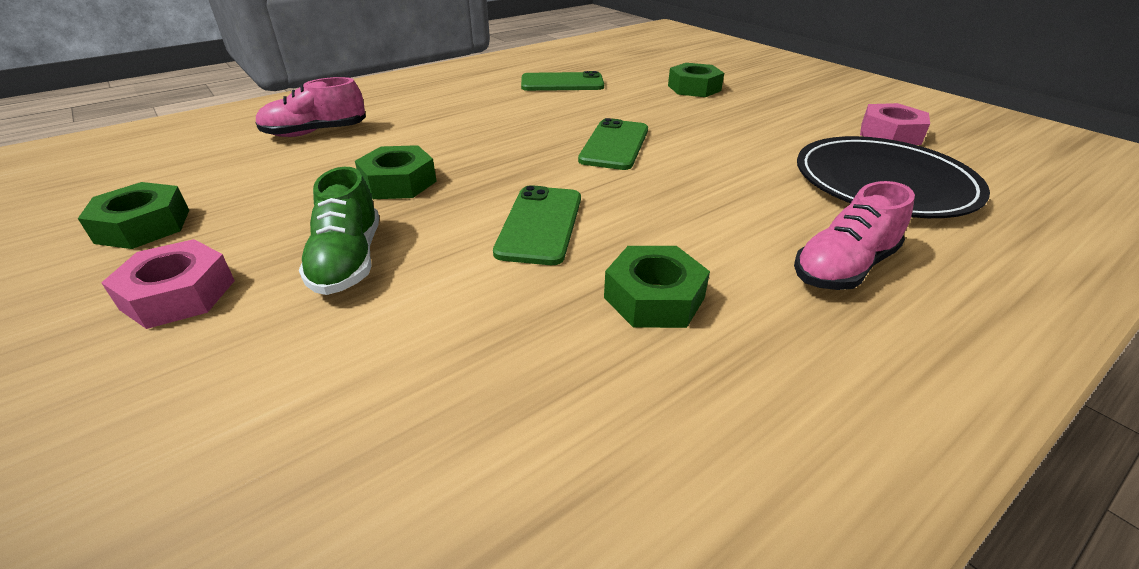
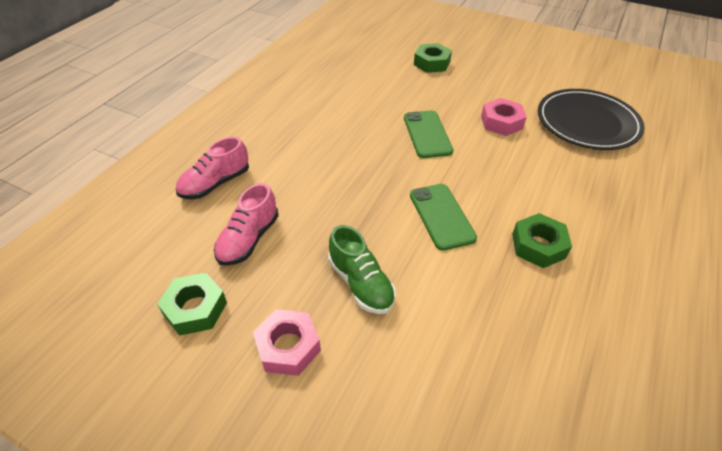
camera: 25 degrees left, 10 degrees up
green nut [355,145,437,199] -> none
green phone [521,71,604,91] -> none
pink shoe [794,181,915,290] -> pink shoe moved to [214,183,279,266]
pink nut [860,103,930,145] -> pink nut moved to [481,98,527,136]

